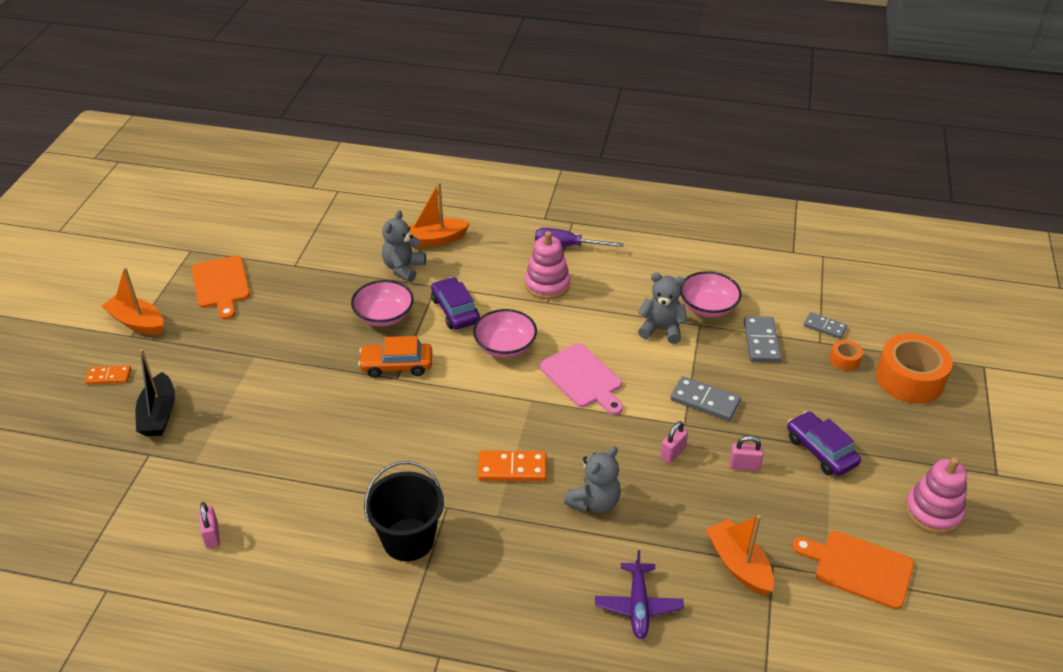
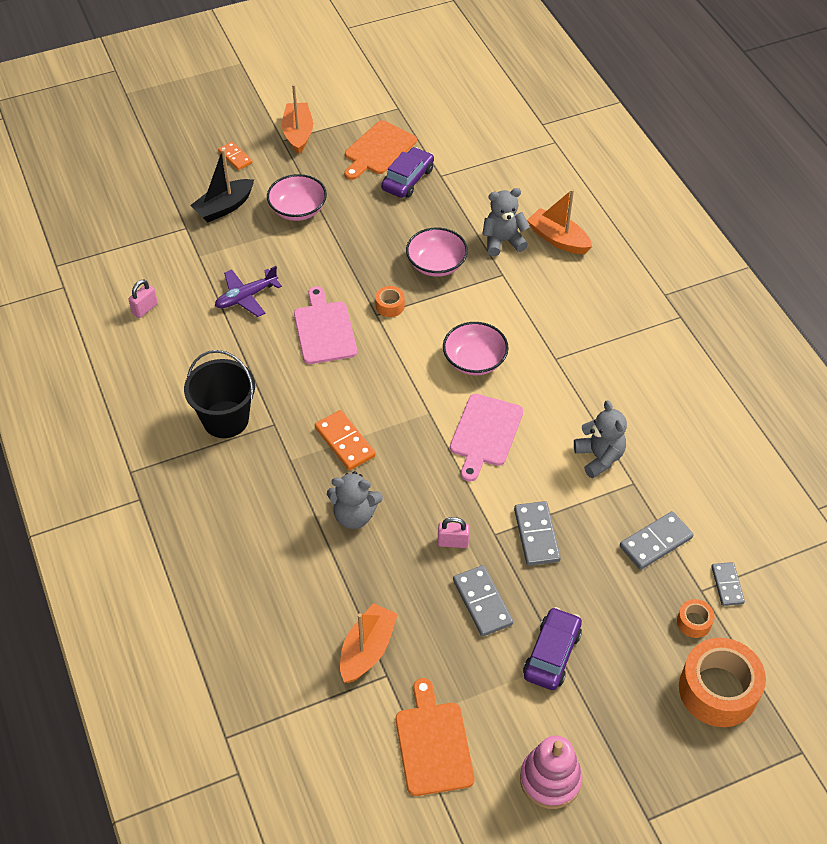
camera: 55 degrees right, 10 degrees up
orange car [358,336,432,378] -> orange tape [375,286,405,317]
purple car [431,277,480,330] -> purple car moved to [381,147,434,198]
pink stacking toy [525,231,570,299] -> none
purple screwdriver [535,228,624,247] -> none
purple plane [595,550,684,639] -> purple plane moved to [215,266,282,317]
pink bowl [680,271,742,317] -> pink bowl moved to [267,174,327,221]
pink padlock [729,436,764,471] -> grey domino [453,565,513,637]
none -> pink cutting board [294,286,357,364]

